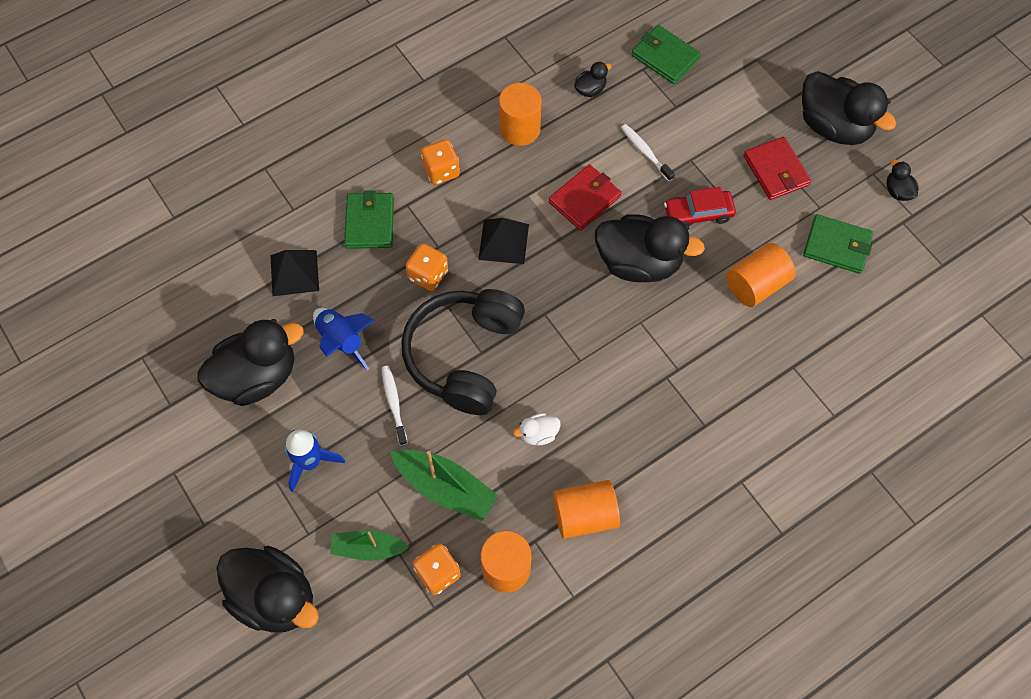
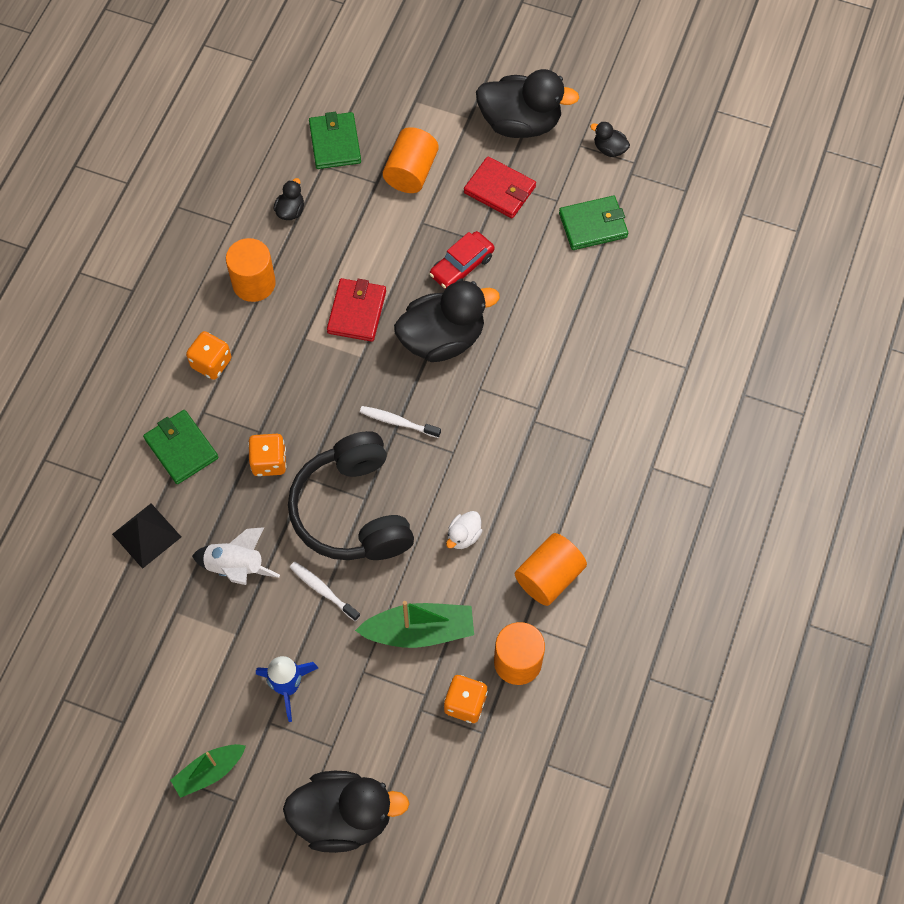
camera: 35 degrees left, 0 degrees up
black duck [197,319,304,406] -> none
blue rocket [313,308,375,370] -> white rocket [192,527,280,585]
green boat [330,530,409,561] -> green boat moved to [170,744,246,798]
black pyramid [478,218,529,264] -> none
white toothbrush [621,124,675,181] -> white toothbrush moved to [360,406,441,438]
green wallet [631,25,701,84] -> green wallet turned 75 degrees clockwise [309,112,361,169]
orange cylinder [726,243,796,307] -> orange cylinder moved to [383,127,439,193]

